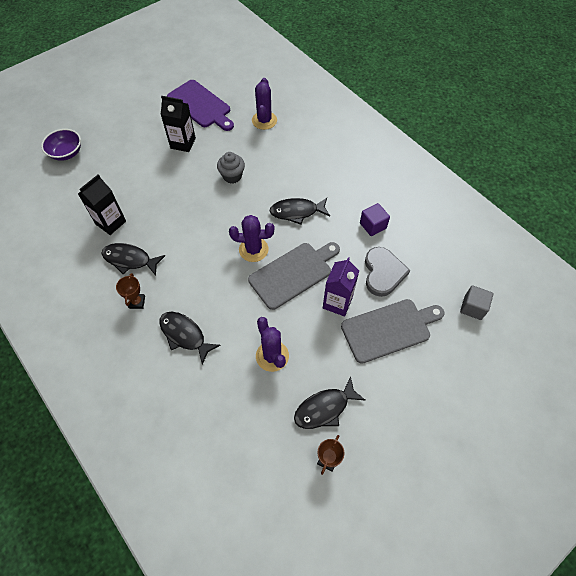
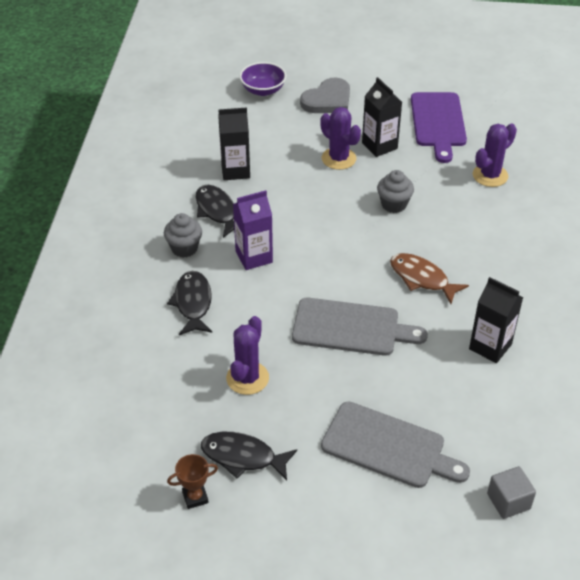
camera: 45 degrees right, 15 degrees down
brown trophy [116,273,145,309] -> grey cupcake [164,213,202,258]
purple cactus [229,215,274,262] -> purple cactus moved to [320,107,361,170]
black fish [270,198,330,225] -> brown fish [390,253,469,304]
purple carton [323,257,359,317] -> purple carton moved to [233,190,273,270]
purple cube [360,203,390,236] -> black carton [469,277,523,363]
grey heart [365,247,410,297] -> grey heart moved to [300,78,350,113]

